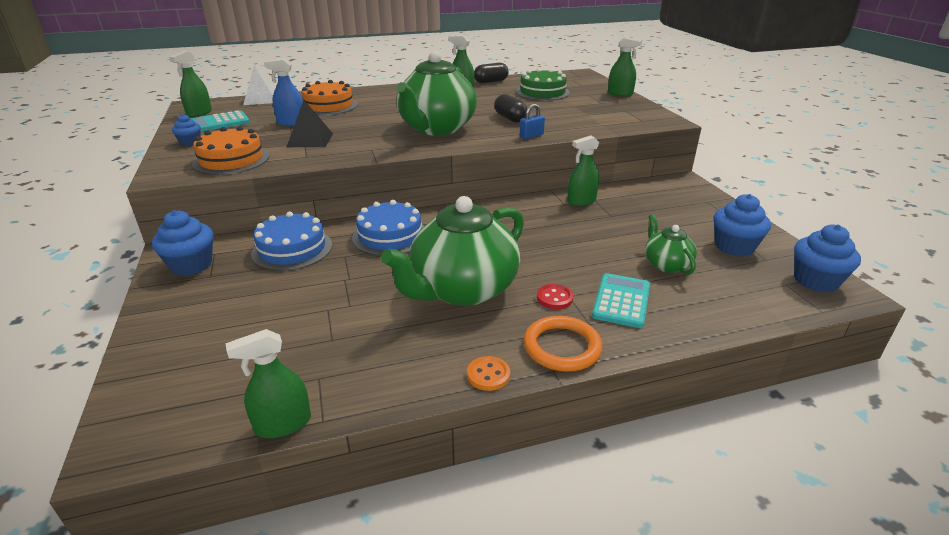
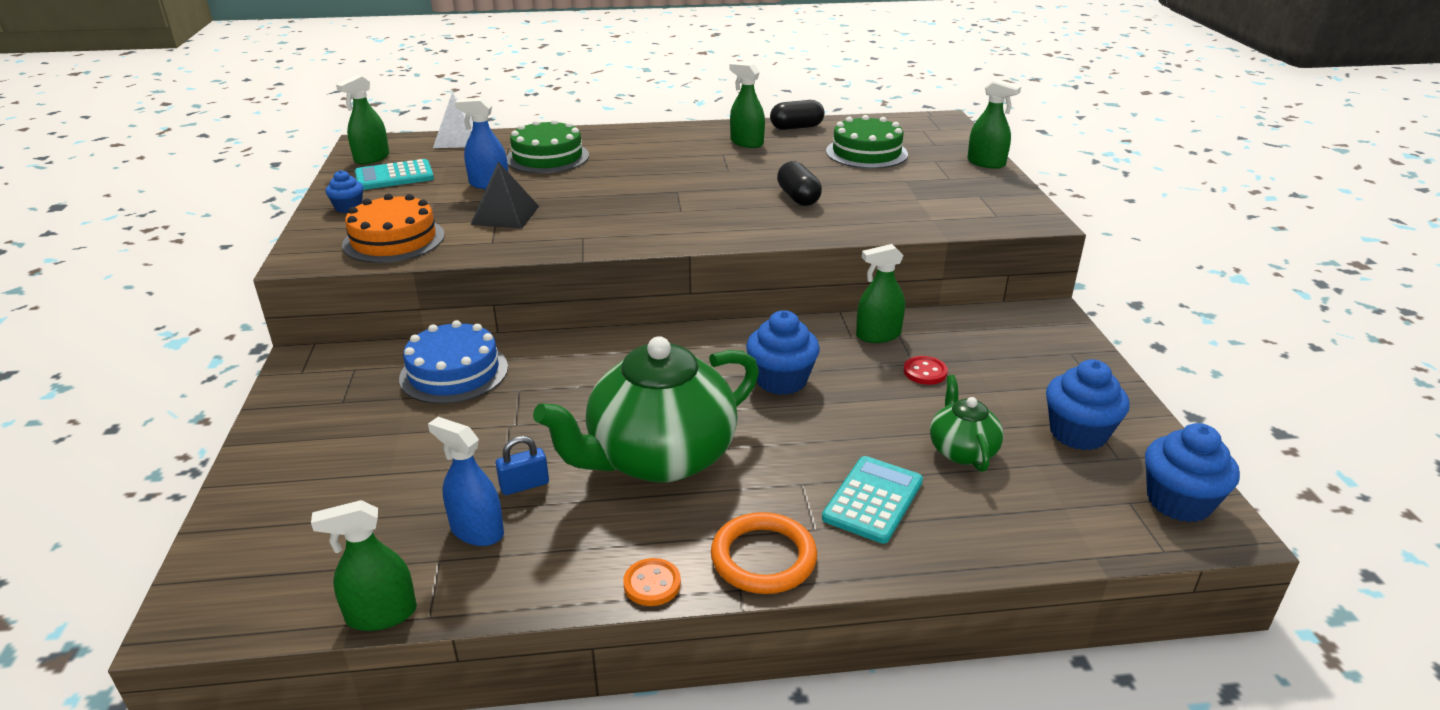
camera: 10 degrees right, 0 degrees up
blue cupcake [152,210,213,276] -> blue cupcake moved to [746,310,820,395]
orange cake [301,80,358,115] -> green cake [506,119,589,173]
blue cake [352,200,424,256] -> none
green teapot [396,51,477,136] -> none
blue padlock [520,104,545,139] -> blue padlock moved to [496,436,549,495]
red button [537,284,573,309] -> red button moved to [904,356,948,385]
none -> blue spray bottle [428,417,504,546]

